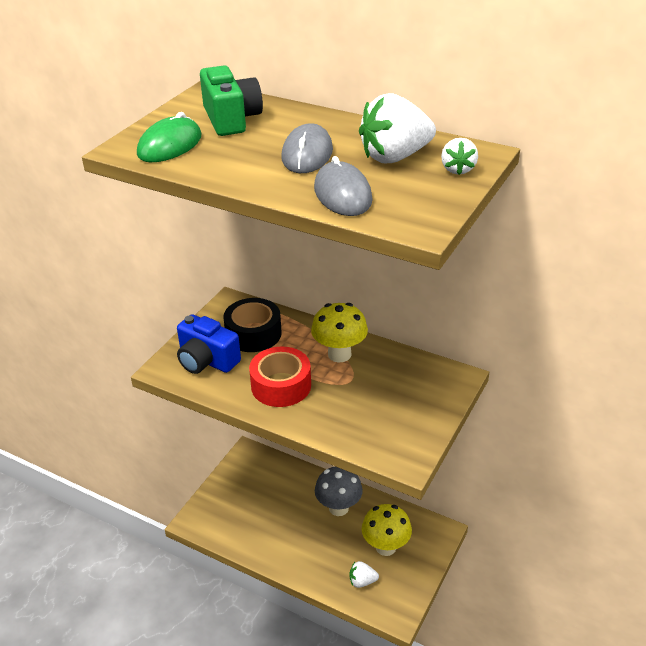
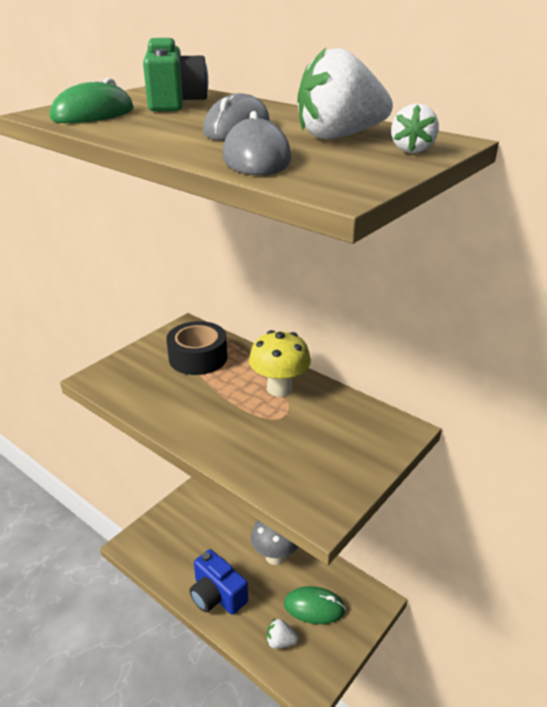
camera: 10 degrees right, 5 degrees down
blue camera [177,314,241,374] -> blue camera moved to [190,549,248,615]
red tape [249,347,311,407] -> none
yellow mushroom [362,504,412,556] -> green mouse [284,586,346,624]

